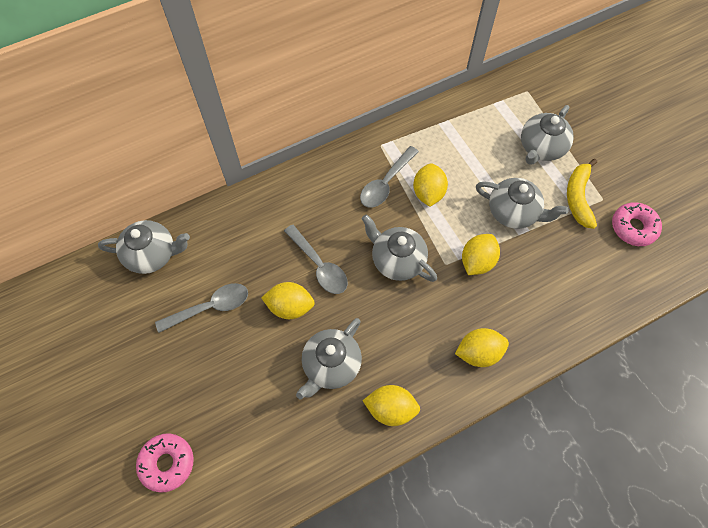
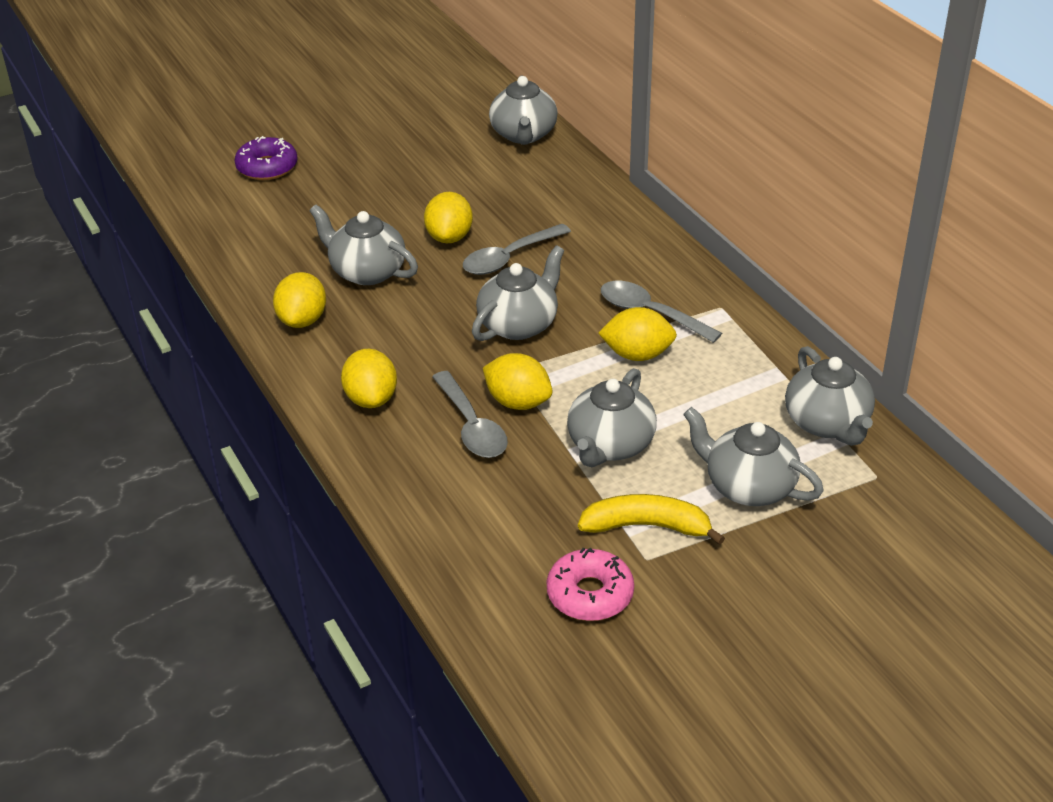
camera: 90 degrees right, 25 degrees down
pink donut [136,433,194,493] -> purple donut [234,136,298,180]
grey spoon [155,283,248,333] -> grey spoon moved to [432,371,508,458]
none -> grey teapot [785,346,875,446]

